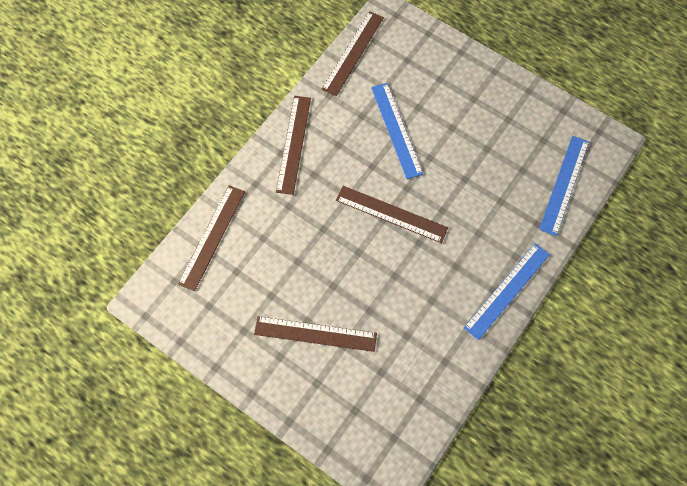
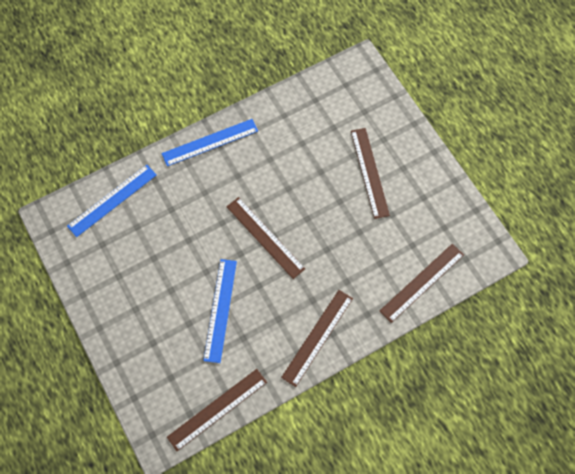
camera: 155 degrees left, 0 degrees up
brown ruler [254,316,377,352] -> brown ruler turned 45 degrees clockwise [351,128,390,219]

